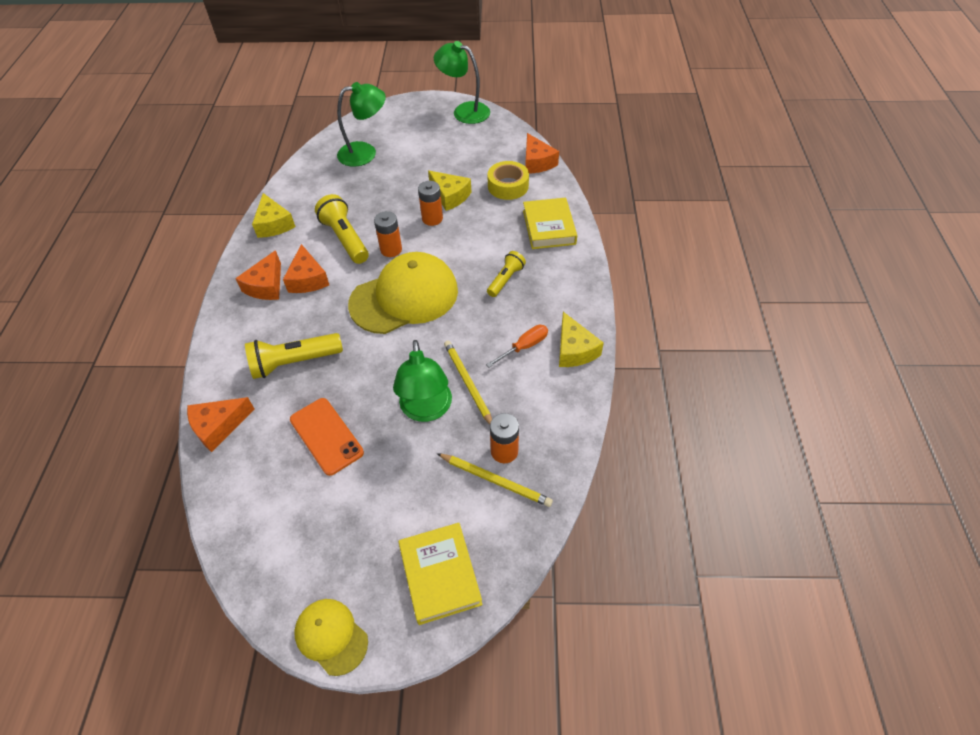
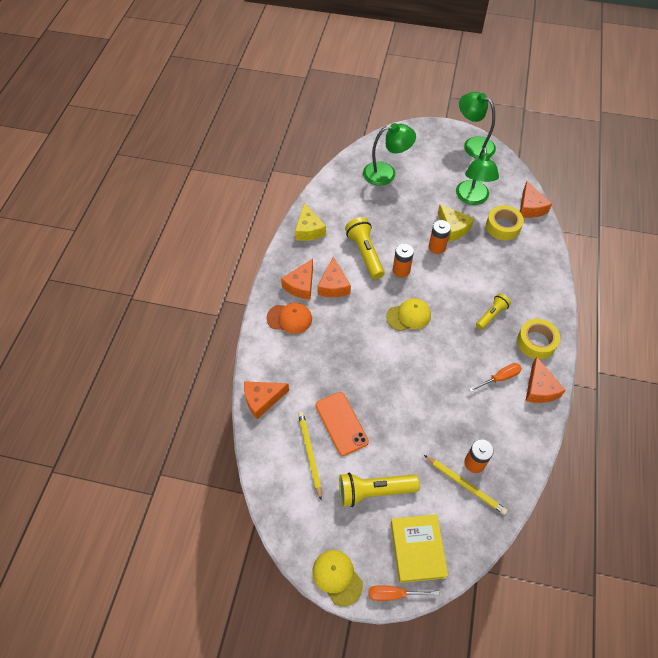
camera: 10 degrees right, 5 degrees up
yellow flashlight [245,333,343,379] -> yellow flashlight moved to [339,472,420,507]
yellow cap [348,252,458,334] -> yellow cap [386,298,431,331], size x0.51
green lamp [393,340,452,422] -> green lamp moved to [456,147,499,205]
yellow pencil [444,341,492,425] -> yellow pencil moved to [298,412,322,500]
yellow book [523,198,577,249] -> none
yellow cheese [559,312,604,367] -> orange cheese [526,357,566,403]
none -> orange cap [267,303,312,334]
none -> orange screwdriver [369,586,440,601]
none -> yellow tape [517,319,560,359]

